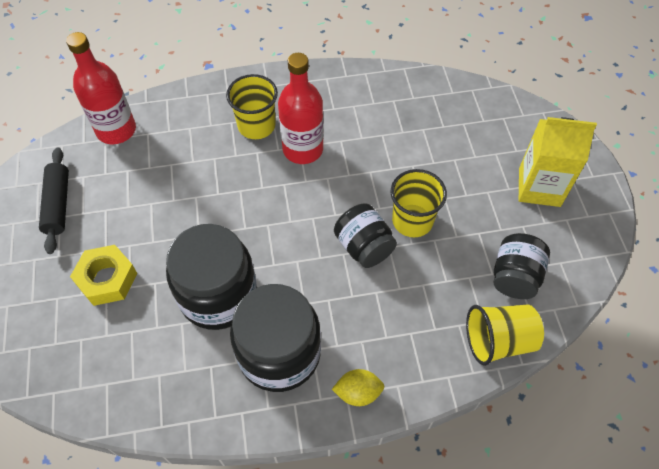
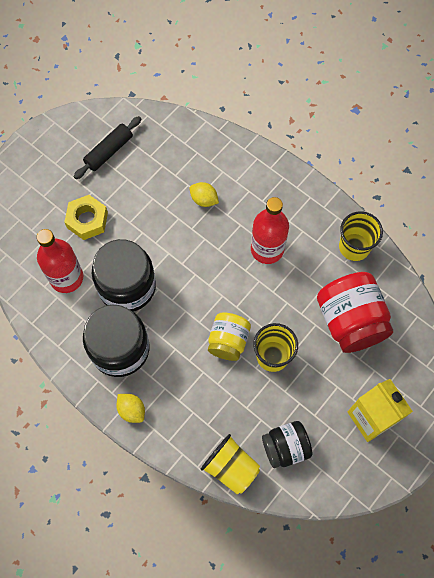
camera: 50 degrees right, 10 degrees up
red bottle [66,32,136,144] -> red bottle moved to [37,229,83,293]
yellow cup [226,74,278,139] -> yellow cup moved to [339,211,383,261]
black jar [334,204,397,268] -> yellow jar [208,312,251,361]
none -> yellow lemon [190,182,219,207]
none -> red jar [317,272,393,353]

